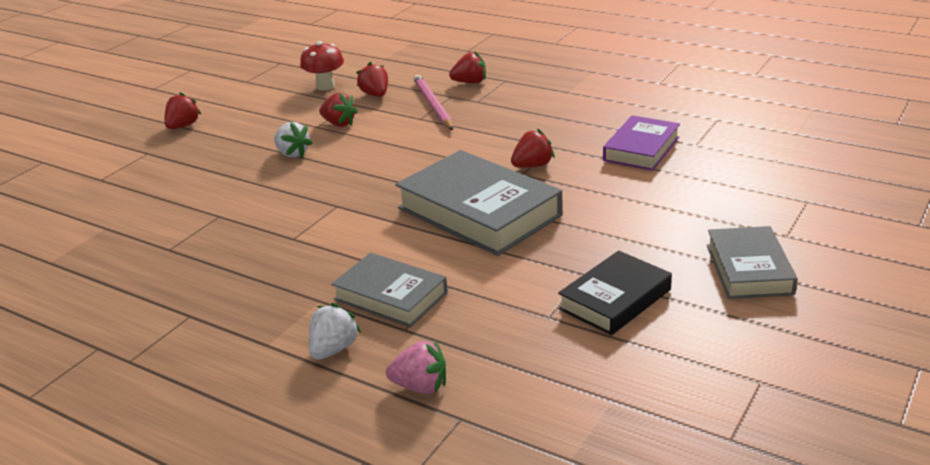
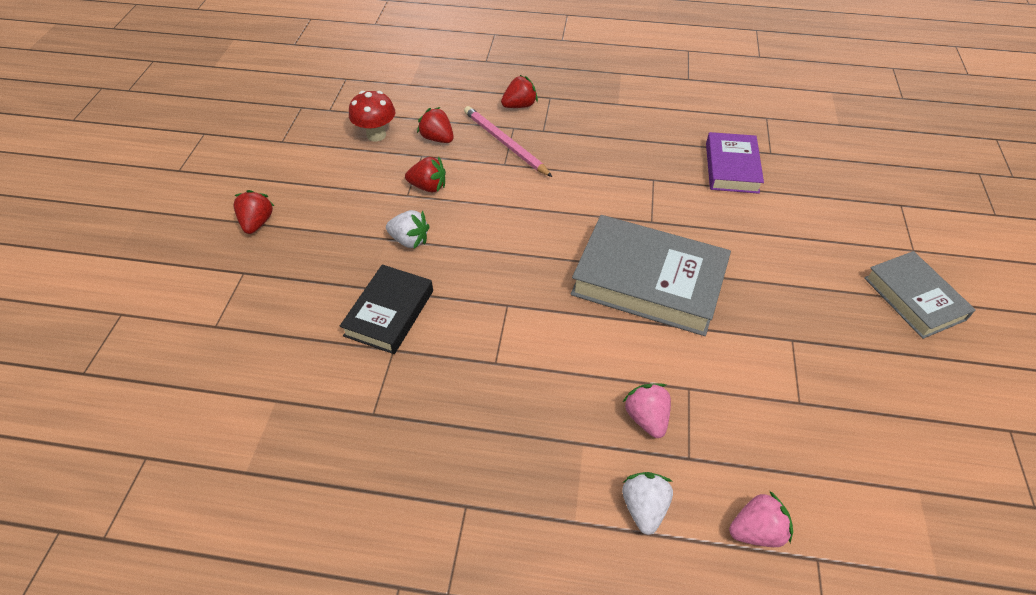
camera: 25 degrees left, 20 degrees up
grey book [331,253,448,327] -> pink strawberry [623,384,671,438]
red strawberry [511,129,555,168] -> none
black book [558,251,672,335] -> black book moved to [340,265,433,354]

